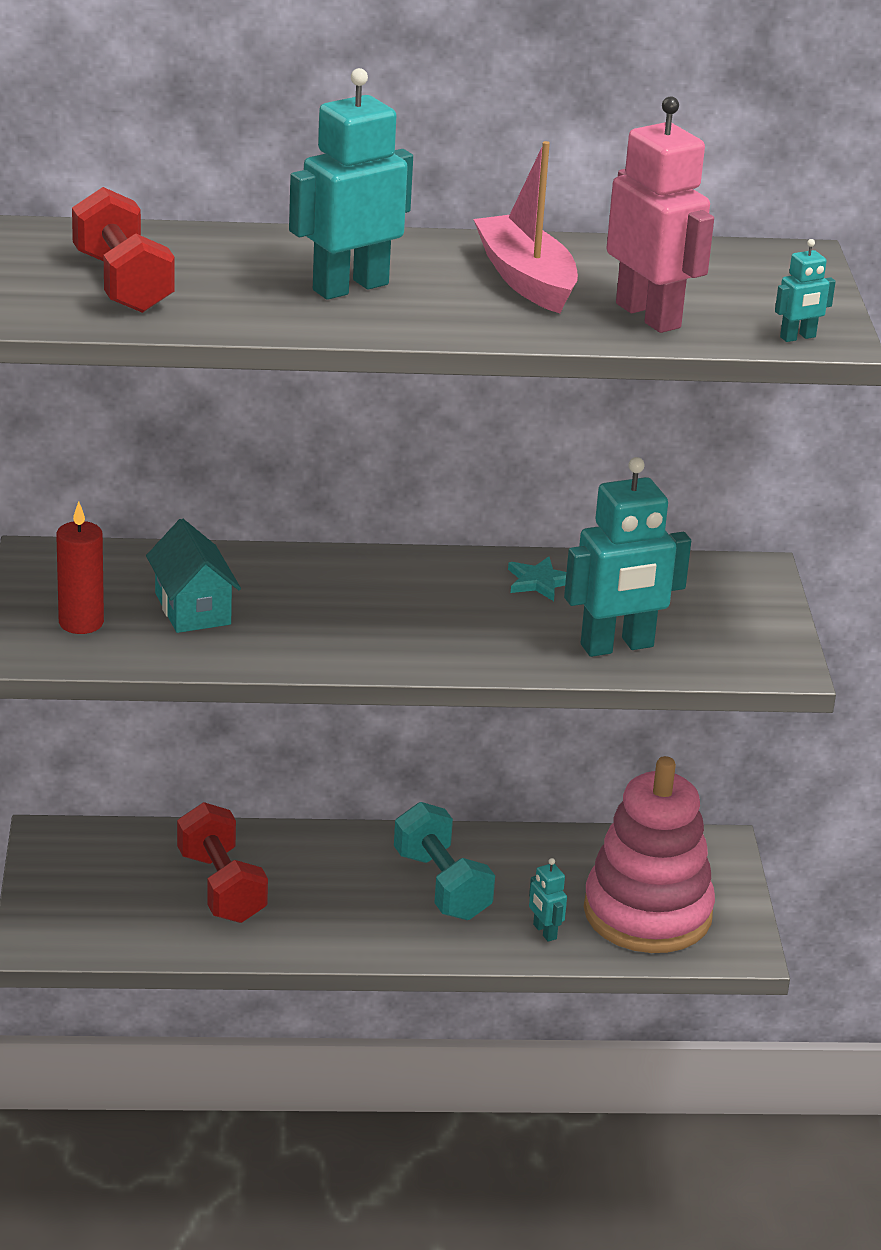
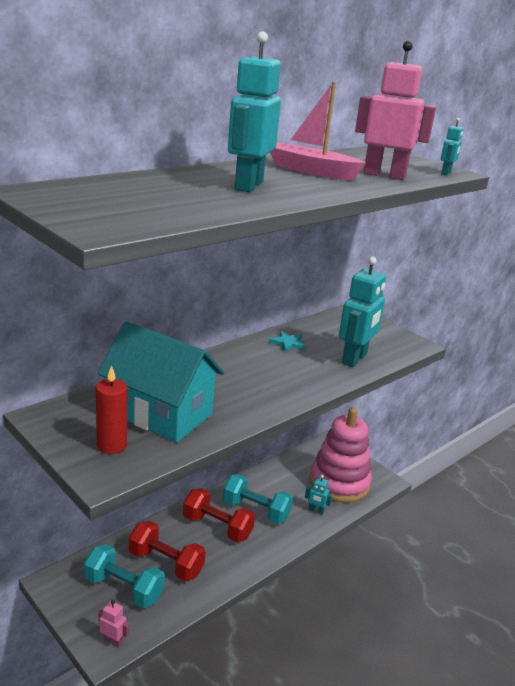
camera: 40 degrees left, 5 degrees down
red dumbbell [72,187,174,313] -> red dumbbell moved to [183,488,255,543]
turquoise house [146,518,241,633] -> turquoise house [98,321,224,443], size x1.76
none -> turquoise dumbbell [84,544,165,608]
none -> pink robot [98,600,129,648]

